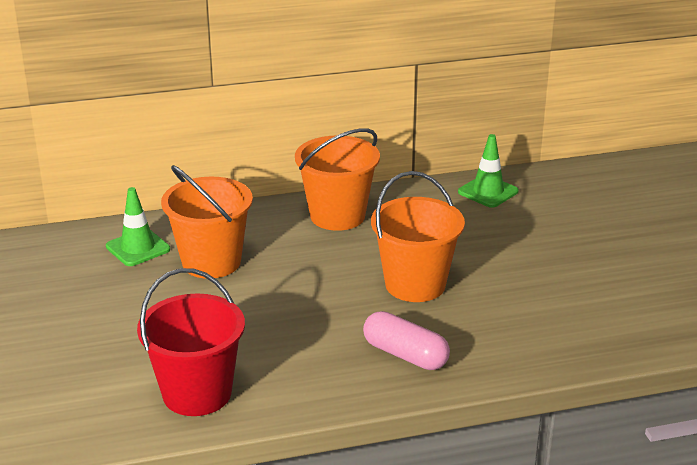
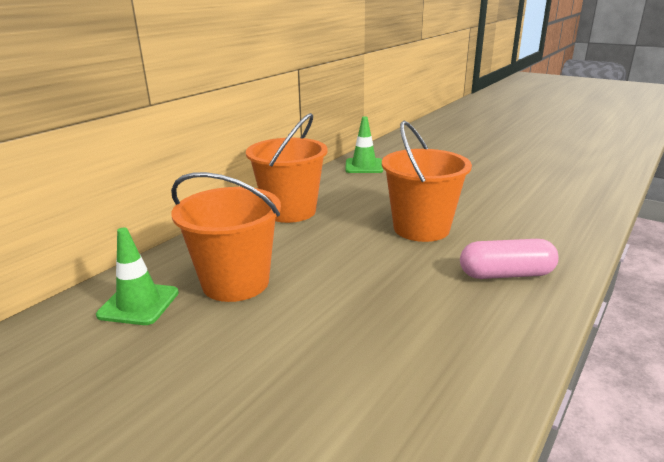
camera: 40 degrees left, 5 degrees down
red bucket [137,268,245,416] -> none

